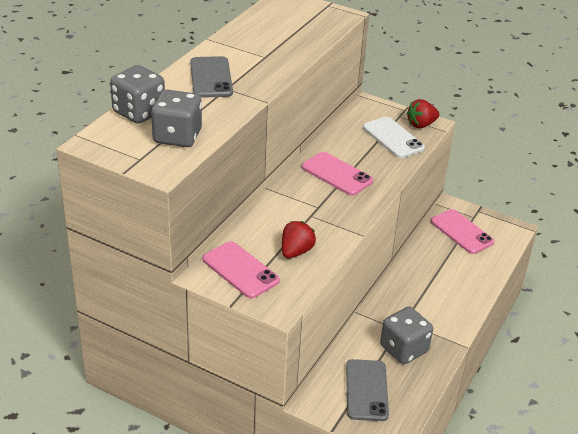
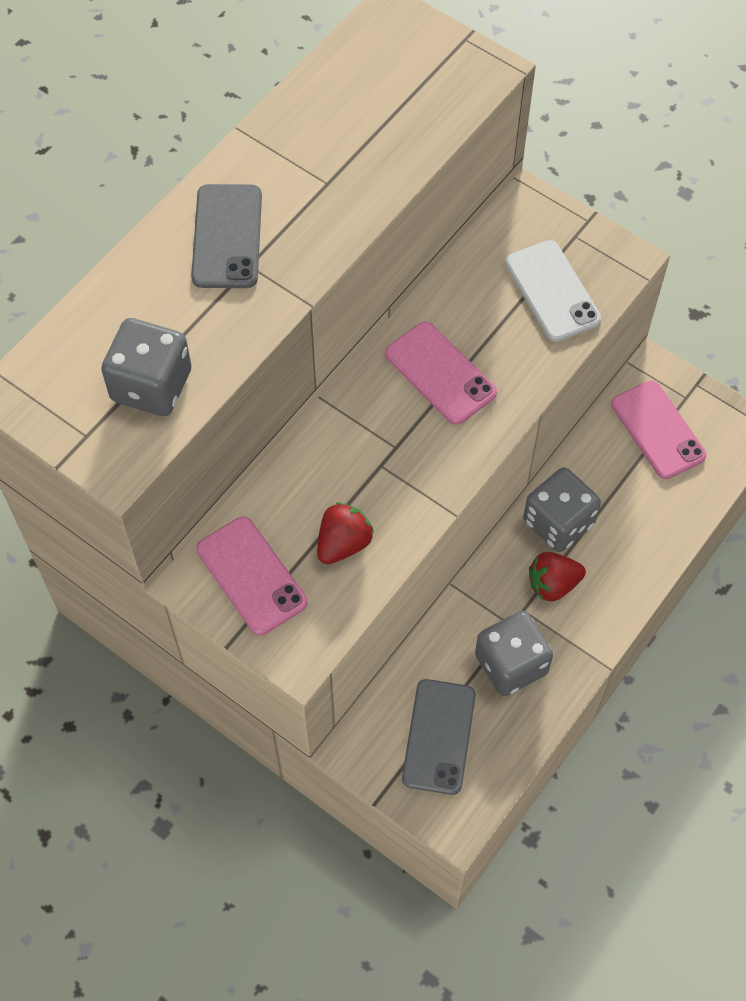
camera: 10 degrees right, 25 degrees up
grey dice [110,65,165,124] -> grey dice moved to [523,467,601,552]
red strawberry [407,99,439,128] -> red strawberry moved to [529,552,586,601]

